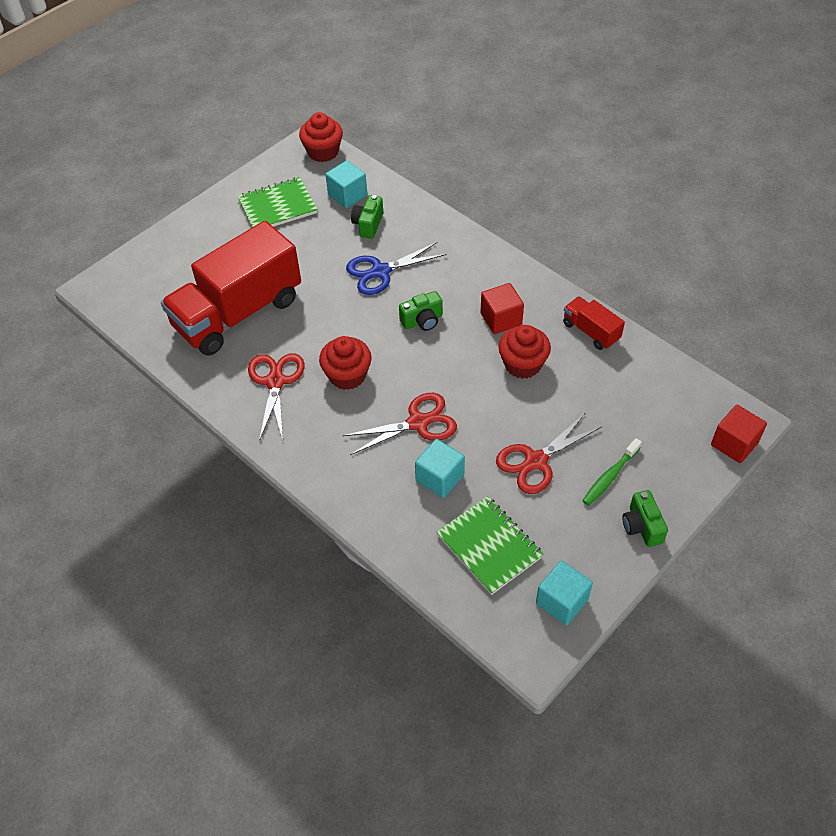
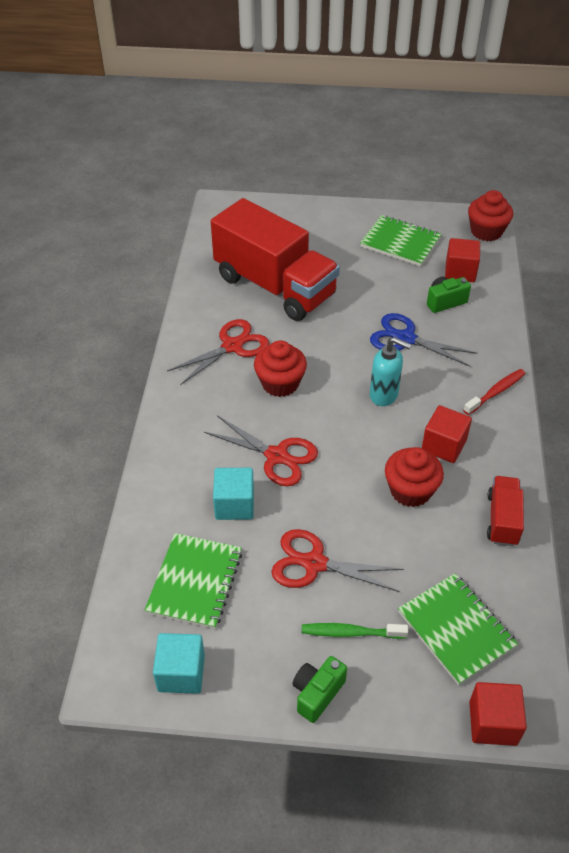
camera: 50 degrees right, 5 degrees down
red truck [161,221,301,356] -> red truck turned 150 degrees counterclockwise [211,198,340,321]
turquoise cube [326,160,367,208] -> red cube [445,238,480,282]
green camera [399,291,443,331] -> turquoise soap dispenser [370,337,412,406]
none -> green notebook [398,573,518,685]
none -> red toothbrush [463,369,526,415]

